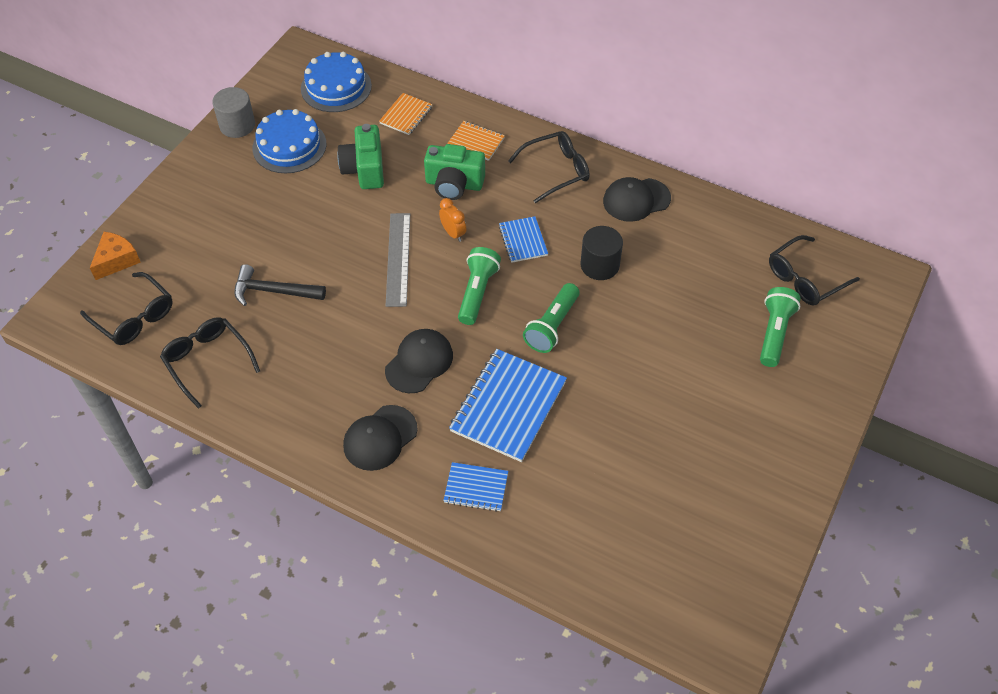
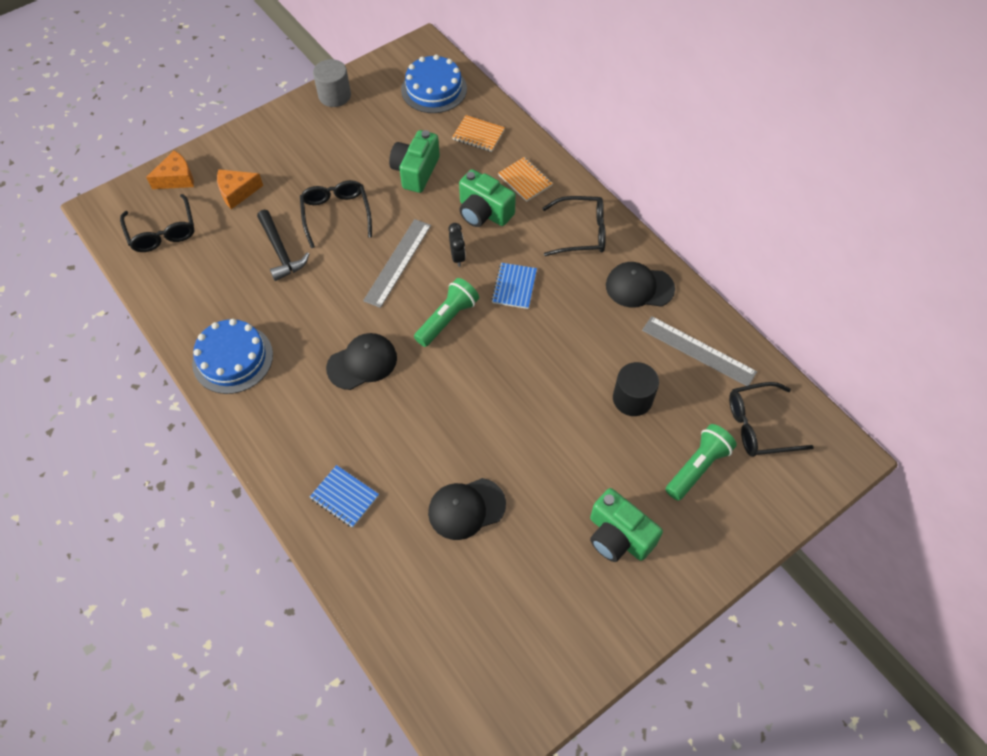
camera: 25 degrees right, 5 degrees up
black glasses [160,317,260,409] -> black glasses moved to [300,180,372,248]
black hammer [234,264,326,306] -> black hammer turned 150 degrees counterclockwise [257,210,309,281]
blue cake [252,109,326,173] -> blue cake moved to [192,319,273,394]
black cap [343,405,418,471] -> black cap moved to [428,478,506,540]
orange notebook [379,93,433,135] -> orange notebook turned 60 degrees clockwise [452,115,505,152]
orange clock [439,198,466,242] -> black clock [448,223,466,267]
blue notebook [449,349,567,462] -> none
green flashlight [523,283,579,353] -> none
black cylinder [581,226,623,280] -> black cylinder moved to [613,362,659,416]
none -> orange cheese [217,169,263,209]
none -> green camera [590,488,663,562]
none -> grey ruler [642,316,757,386]

